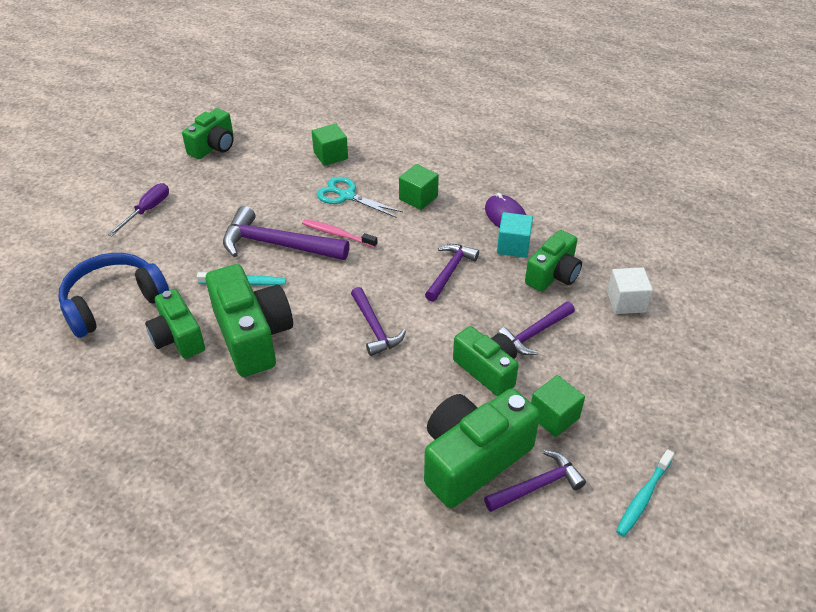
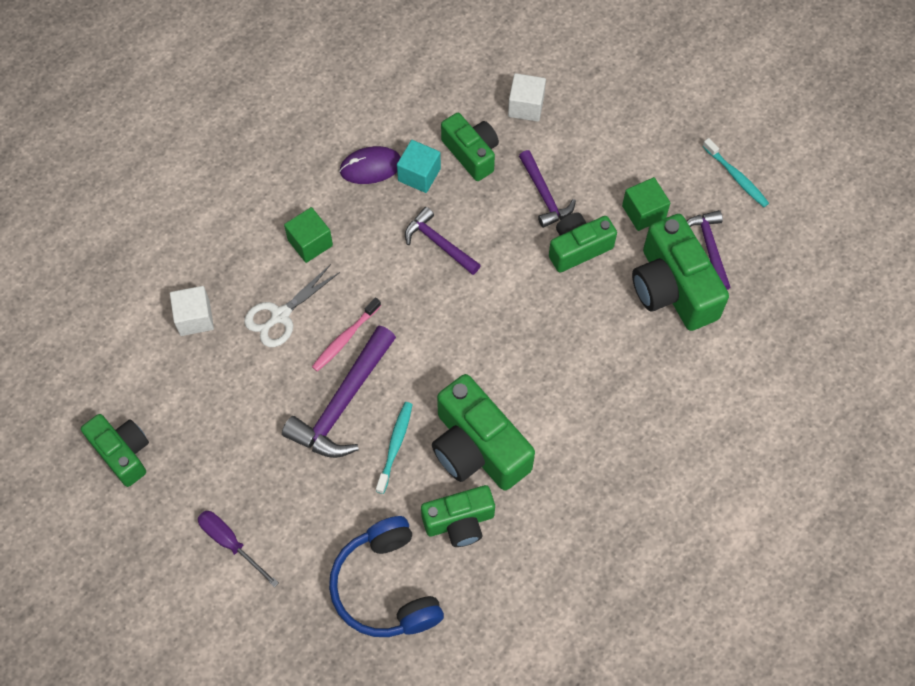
camera: 75 degrees left, 20 degrees up
green camera [205,264,293,377] -> green camera turned 120 degrees counterclockwise [432,374,535,490]
green cube [312,123,348,166] -> white cube [170,286,214,336]
turquoise scissors [317,177,403,218] -> white scissors [244,264,340,347]
purple hammer [351,287,406,356] -> none

